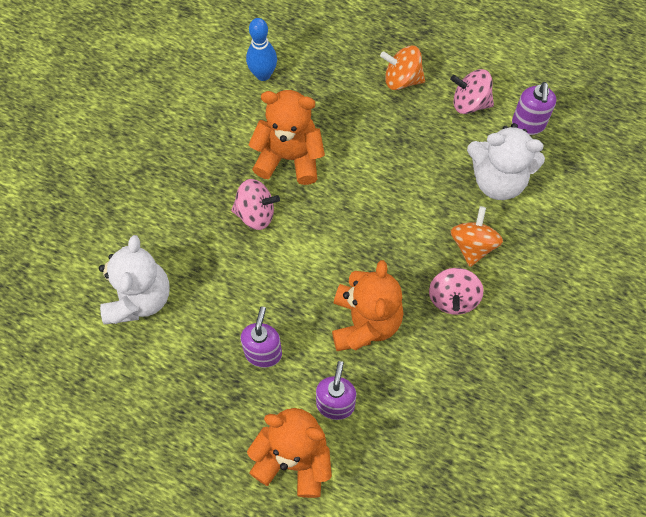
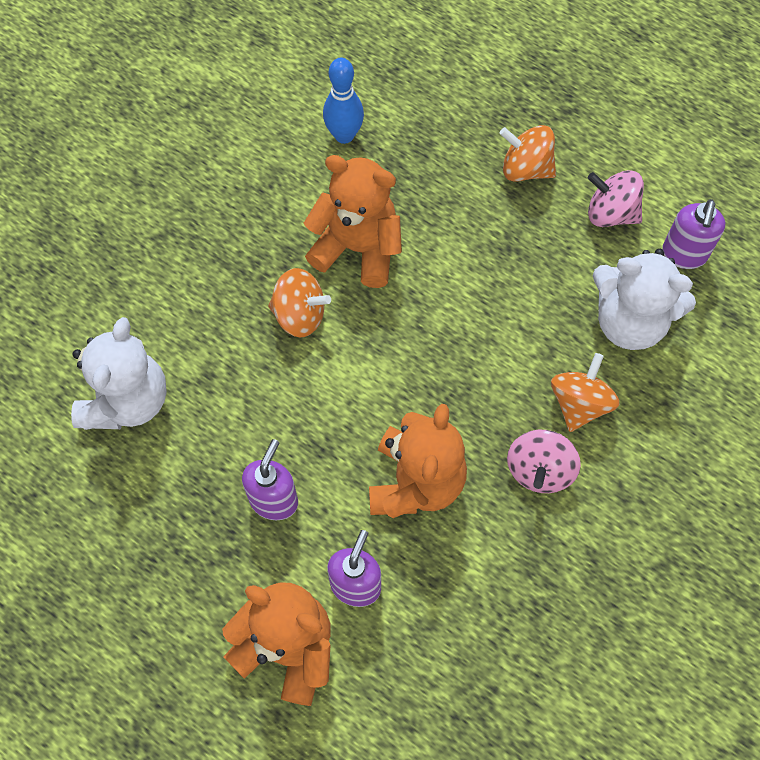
camera: 10 degrees right, 0 degrees up
pink spinning top [231,179,280,230] -> orange spinning top [268,268,331,337]

